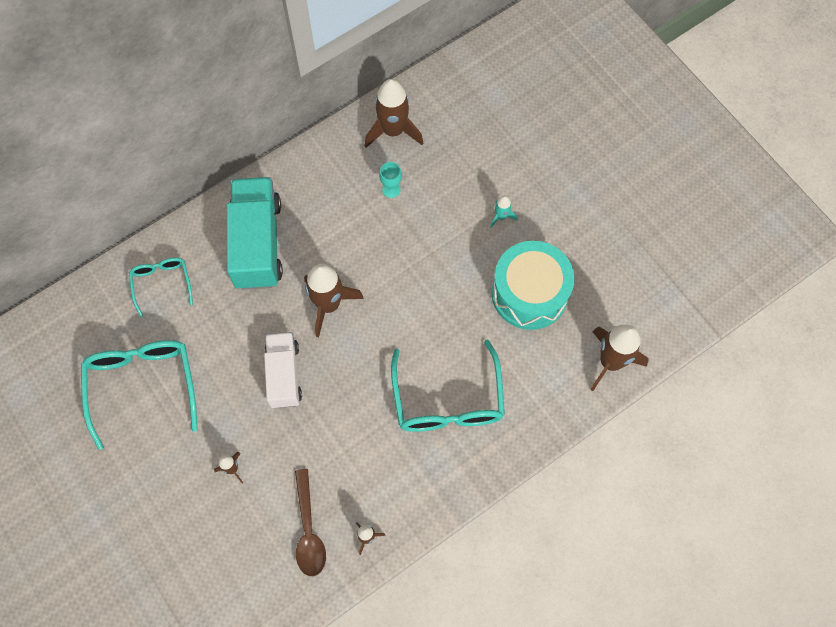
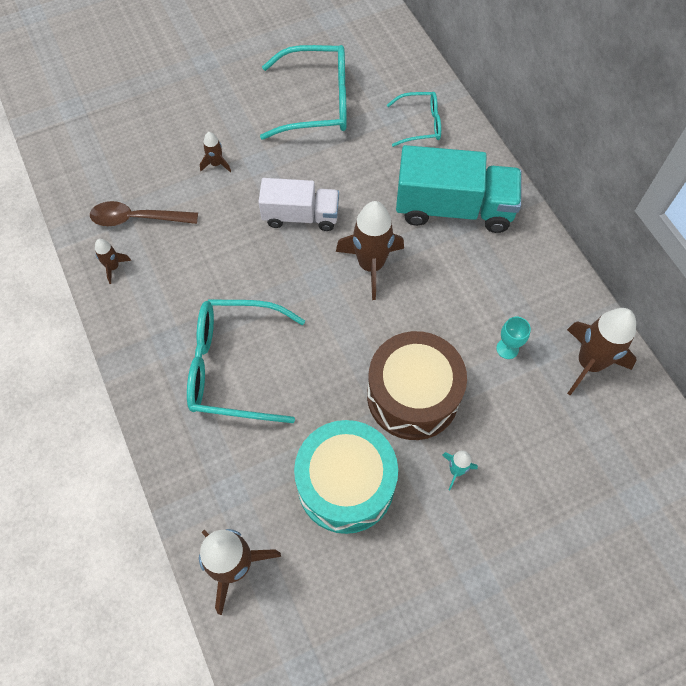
camera: 100 degrees right, 5 degrees down
none -> brown drum [367,331,467,440]

